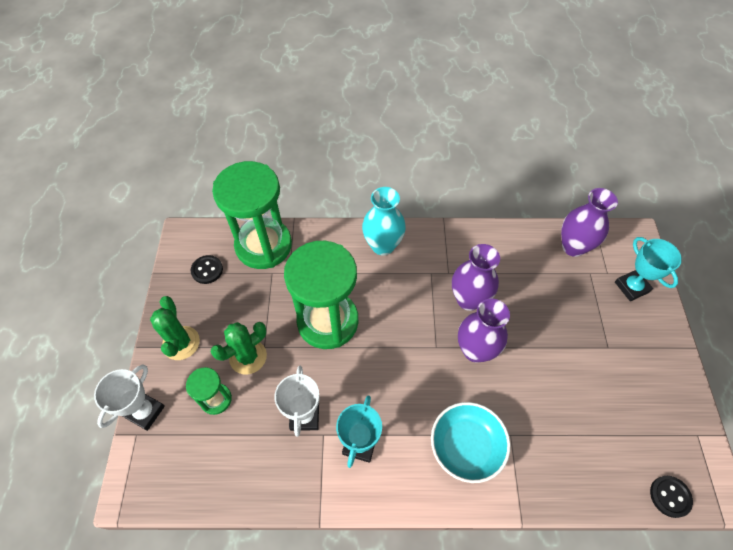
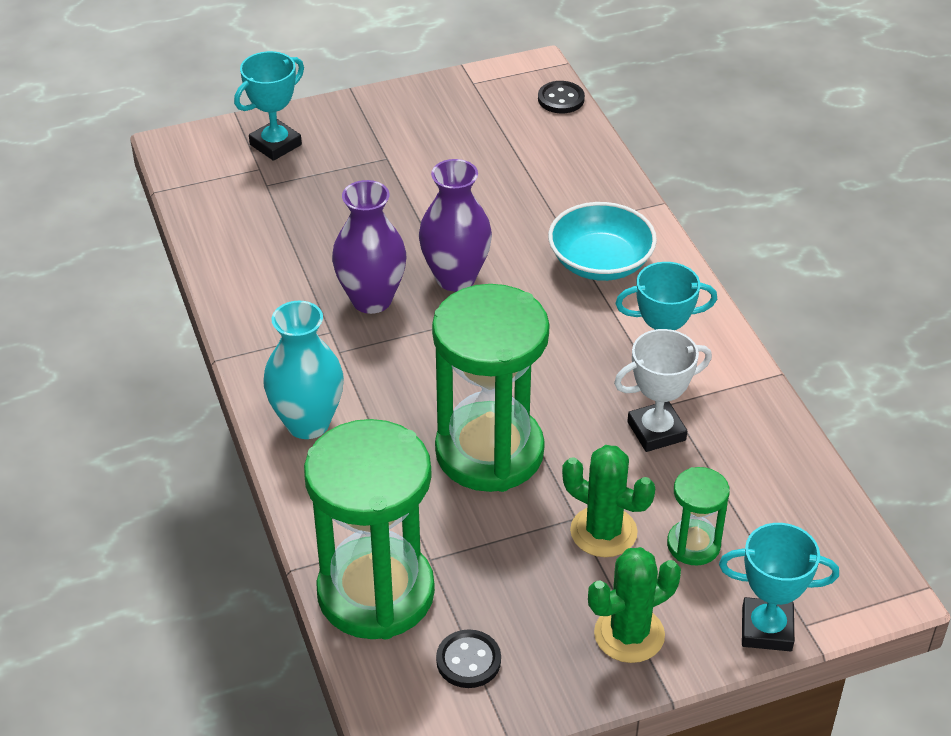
camera: 110 degrees left, 15 degrees down
white trophy [94,364,165,431] -> turquoise trophy [719,523,839,651]
purple vase [561,188,618,257] -> none

